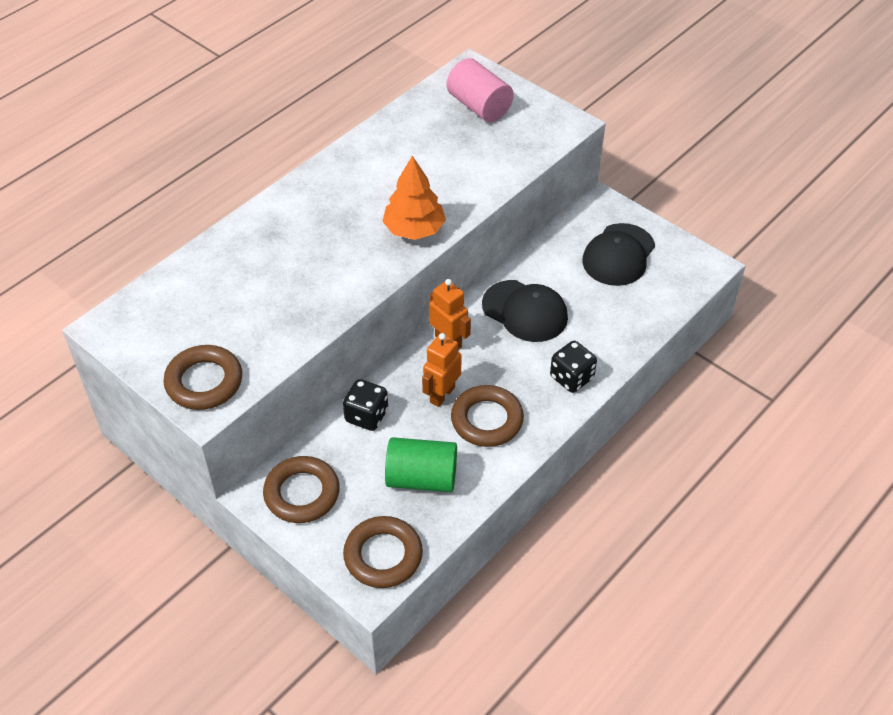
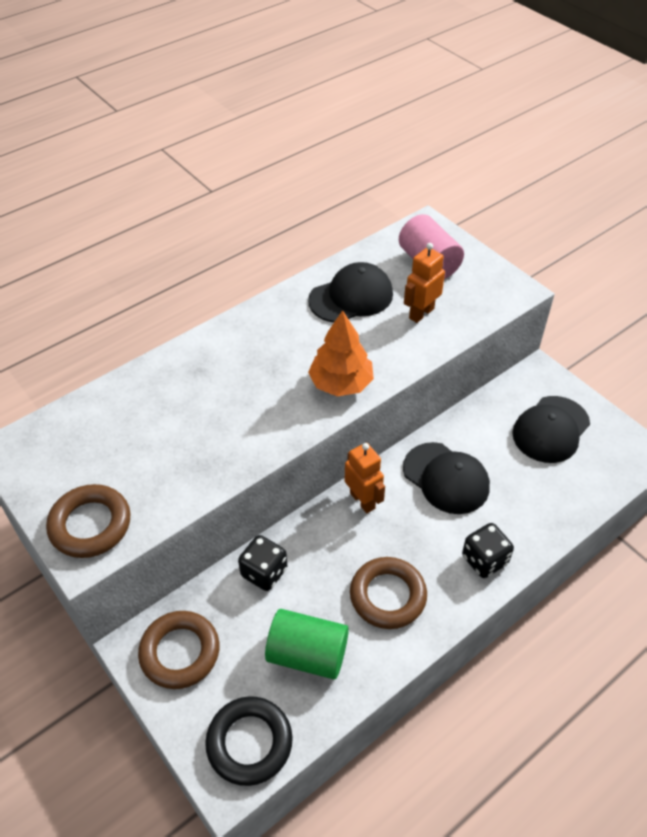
camera: 10 degrees right, 0 degrees up
brown ring [343,516,423,588] -> black ring [205,696,293,786]
orange robot [422,333,462,407] -> orange robot moved to [404,243,445,323]
none -> black cap [308,262,393,322]

